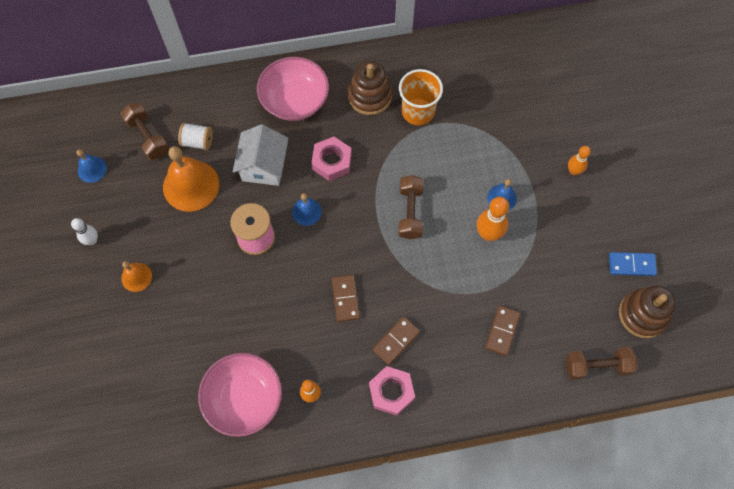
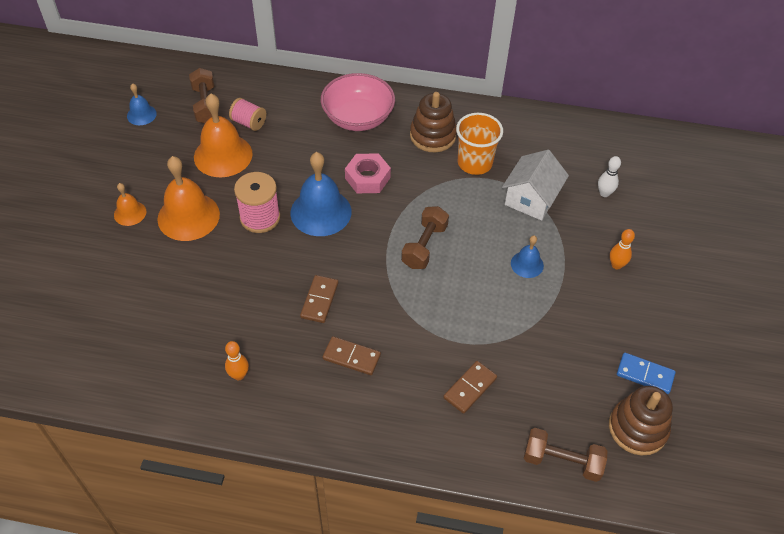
camera: 20 degrees right, 15 degrees down
white bowling pin [71,218,98,245] -> white bowling pin moved to [598,156,621,197]
white spool [178,123,213,151] -> pink spool [229,98,266,131]
pink bowl [198,353,282,437] -> none
white house [233,124,289,186] -> white house moved to [502,150,569,221]
blue bell [292,193,322,226] -> blue bell [290,152,351,236], size x1.92
pink nut [369,366,415,416] -> none
brown domino [372,317,420,365] -> brown domino turned 45 degrees clockwise [323,336,381,375]
orange bowling pin [477,197,509,241] -> none
none -> orange bell [158,156,220,241]

